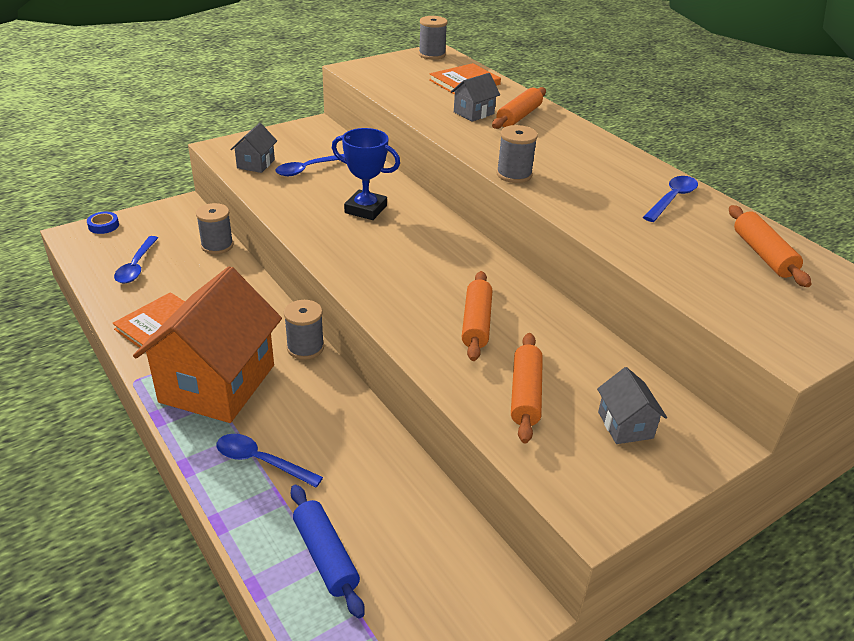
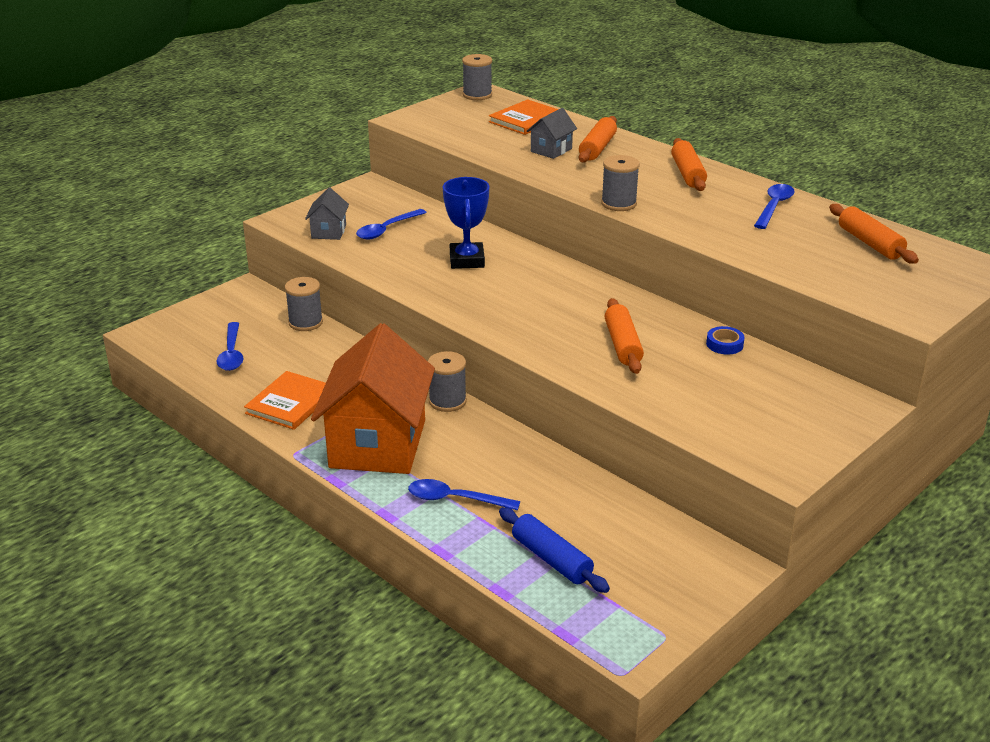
camera: 10 degrees left, 5 degrees down
blue tape [87,212,119,234] -> blue tape moved to [706,326,745,355]
blue trophy [332,128,400,220] -> blue trophy turned 75 degrees clockwise [443,177,489,269]
orange rolling pin [511,333,543,443] -> orange rolling pin moved to [671,138,707,191]
grey house [597,367,667,444] -> none

